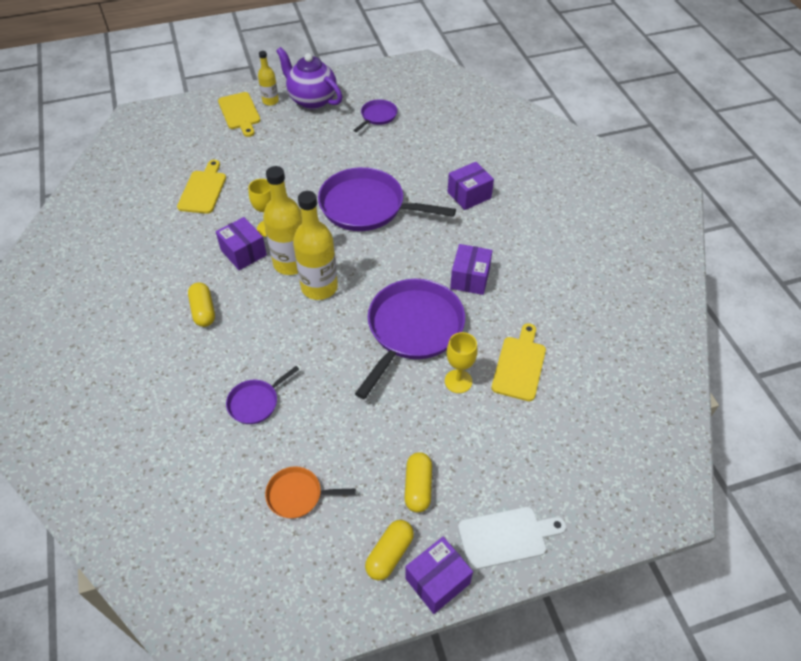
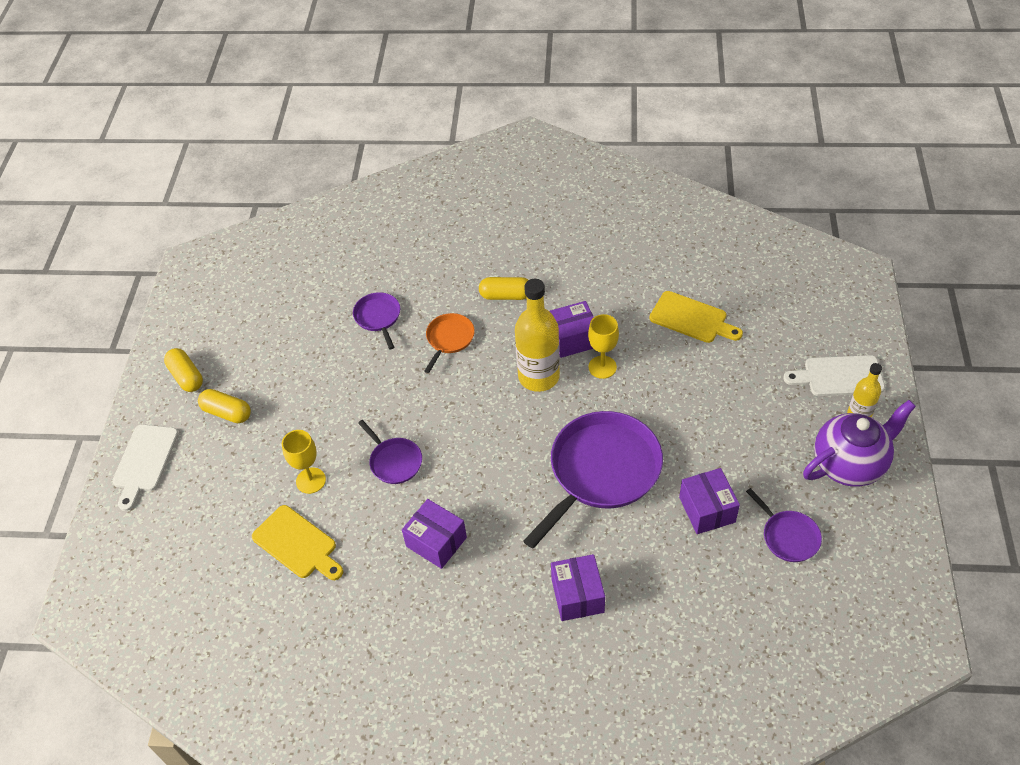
camera: 115 degrees right, 0 degrees up
yellow cutting board [218,92,261,137] -> white cutting board [783,355,885,396]
orange pan [265,466,356,519] -> orange pan moved to [424,313,475,373]
yellow bottle [293,191,338,300] -> none
purple pan [355,279,465,399] -> purple pan [358,420,422,484], size x0.48
purple box [405,537,473,614] -> purple box moved to [679,468,740,534]

